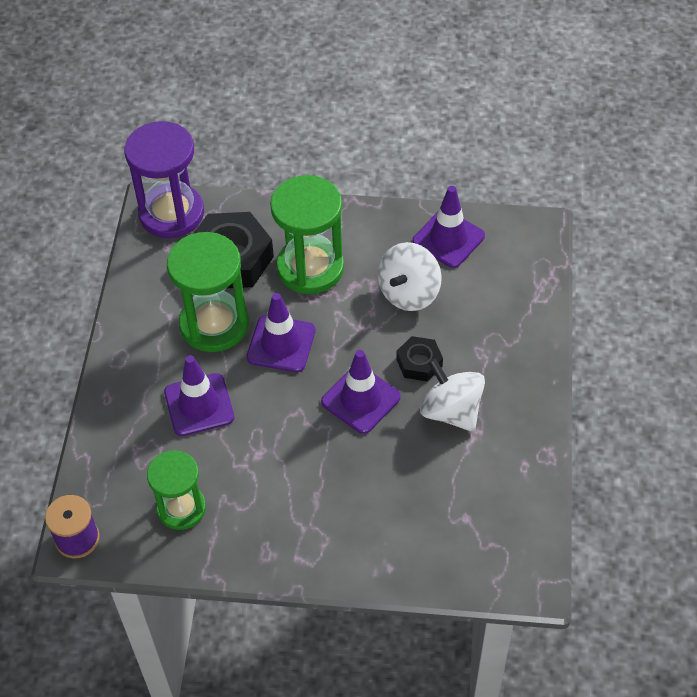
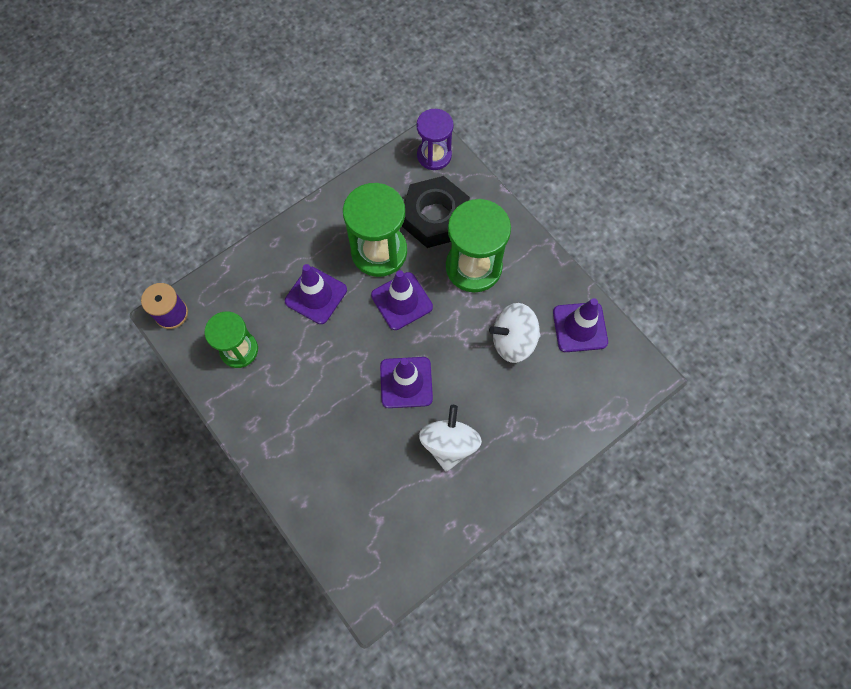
camera: 45 degrees right, 15 degrees up
purple hourglass [124,121,204,238] -> purple hourglass [416,109,454,170], size x0.65
black nut [396,336,443,381] -> none

